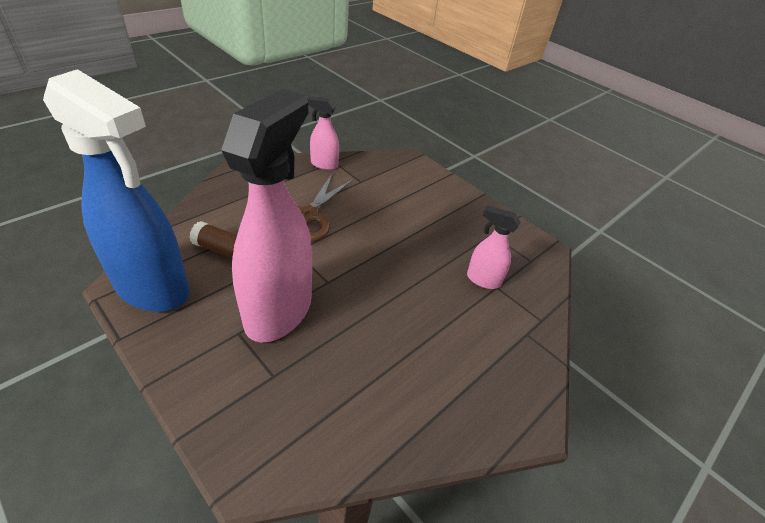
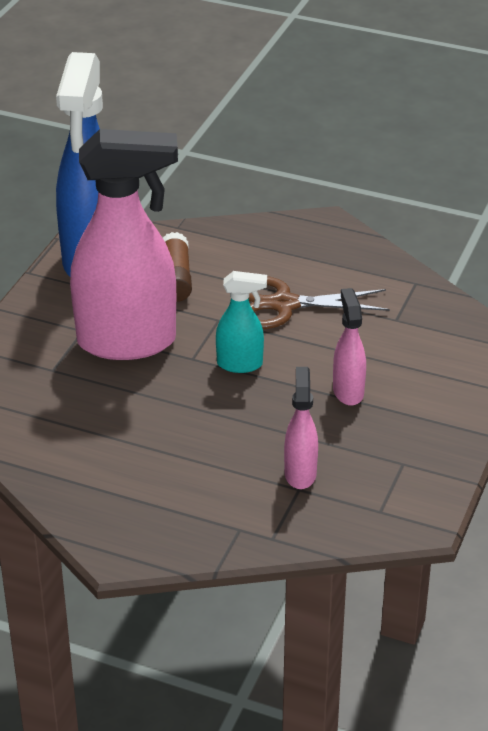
camera: 70 degrees right, 5 degrees down
pink spray bottle [307,96,339,170] -> pink spray bottle moved to [333,288,366,406]
none -> turquoise spray bottle [216,271,267,373]

